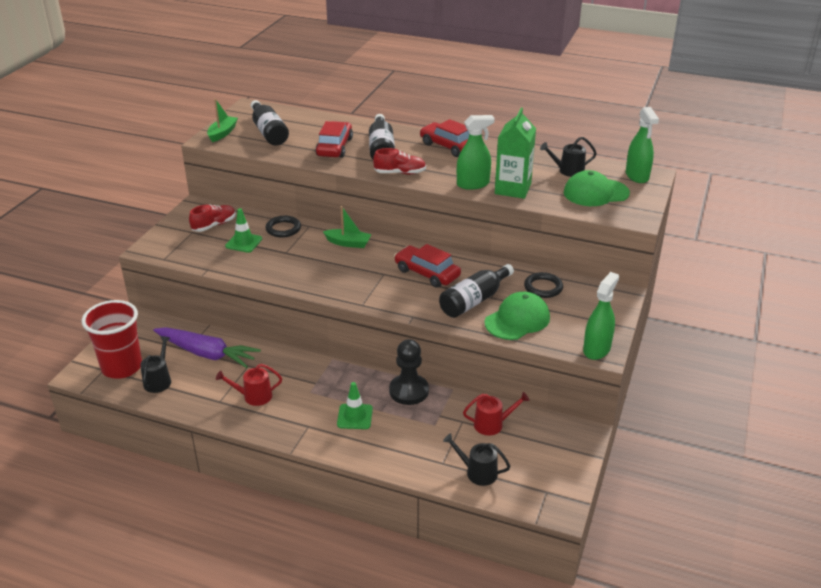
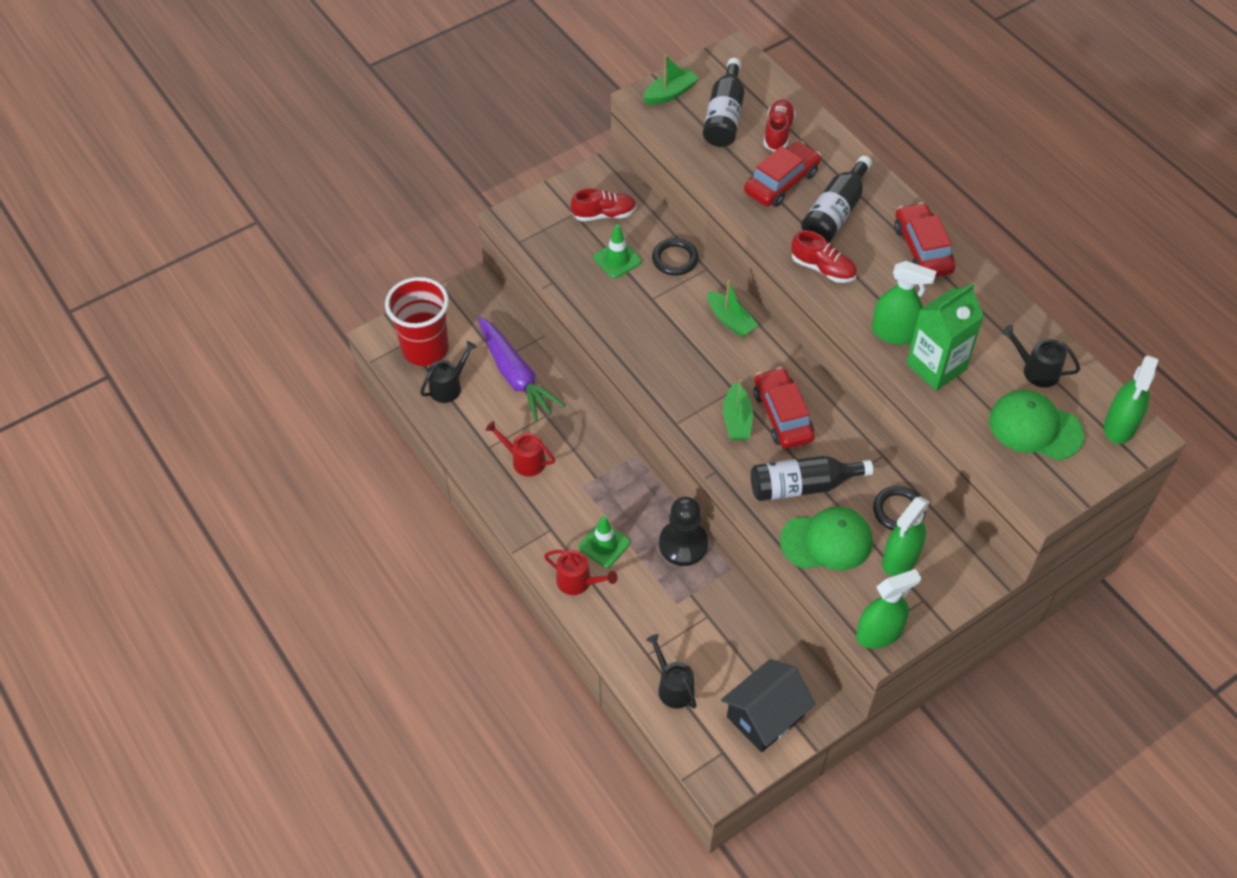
camera: 35 degrees right, 20 degrees up
red watering can [463,392,530,436] -> red watering can moved to [544,550,617,595]
none -> black house [721,659,816,752]
none -> green boat [723,379,753,440]
none -> red shoe [764,99,796,152]
none -> green spray bottle [882,496,930,576]

